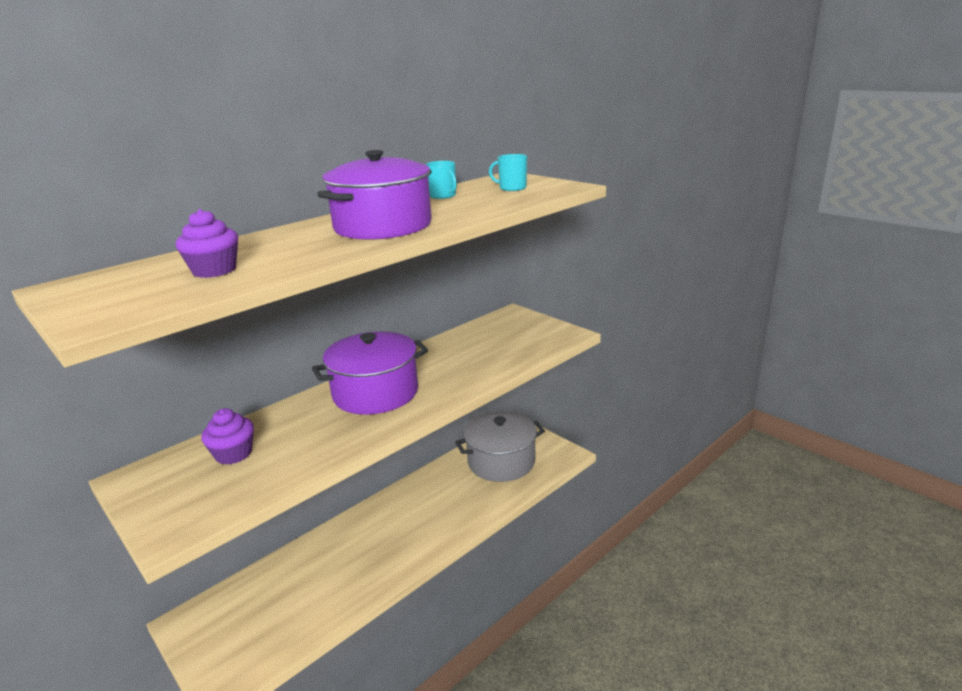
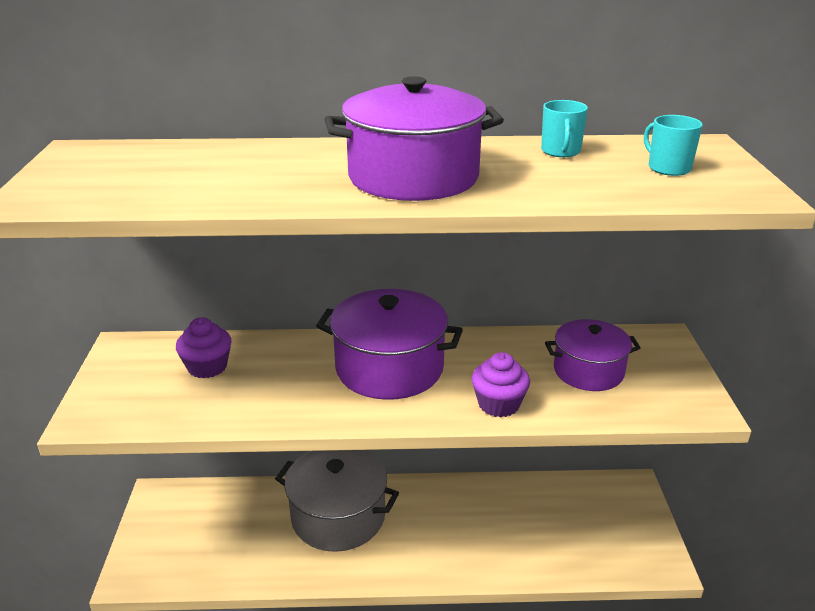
camera: 40 degrees right, 5 degrees up
purple cupcake [176,209,238,278] -> purple cupcake moved to [472,352,530,417]
grey pot [455,411,545,482] -> grey pot moved to [275,450,399,552]
none -> purple pot [545,319,640,391]

